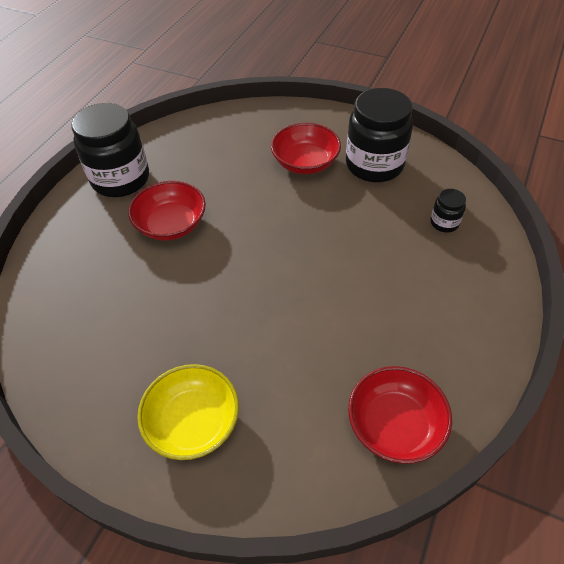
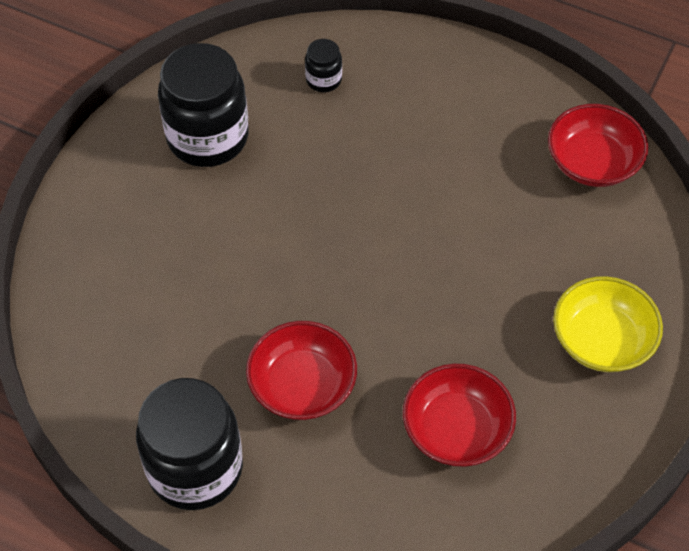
camera: 90 degrees left, 5 degrees up
red bowl [271,123,341,174] -> red bowl moved to [403,363,516,467]

